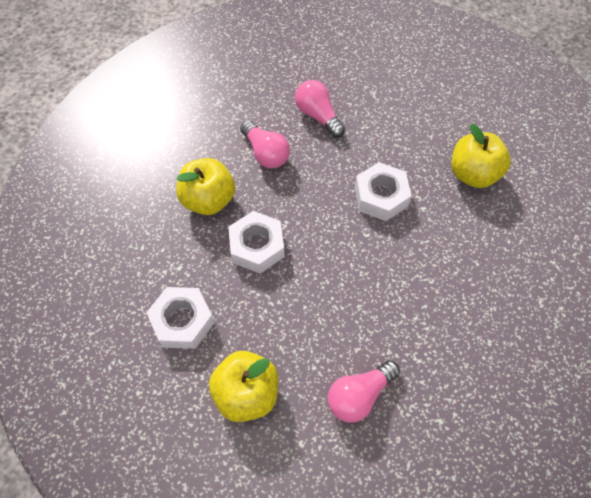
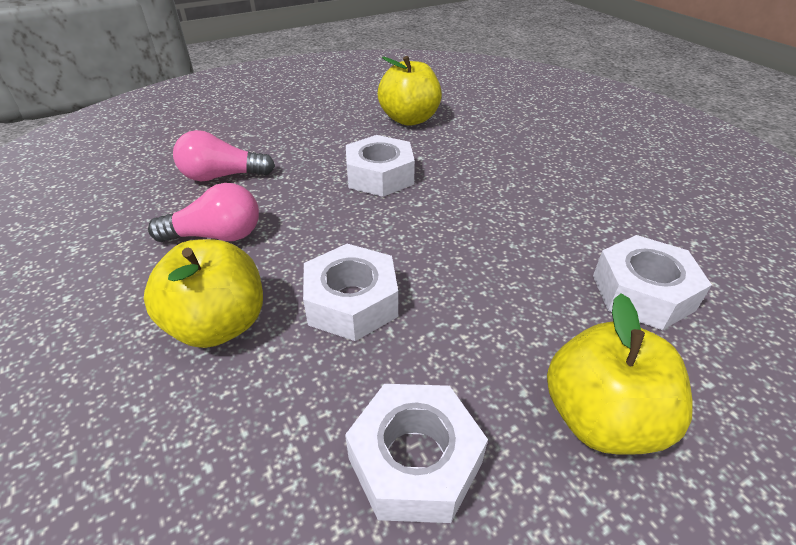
camera: 60 degrees left, 20 degrees down
pink light bulb [328,360,400,423] -> white nut [593,235,712,330]

